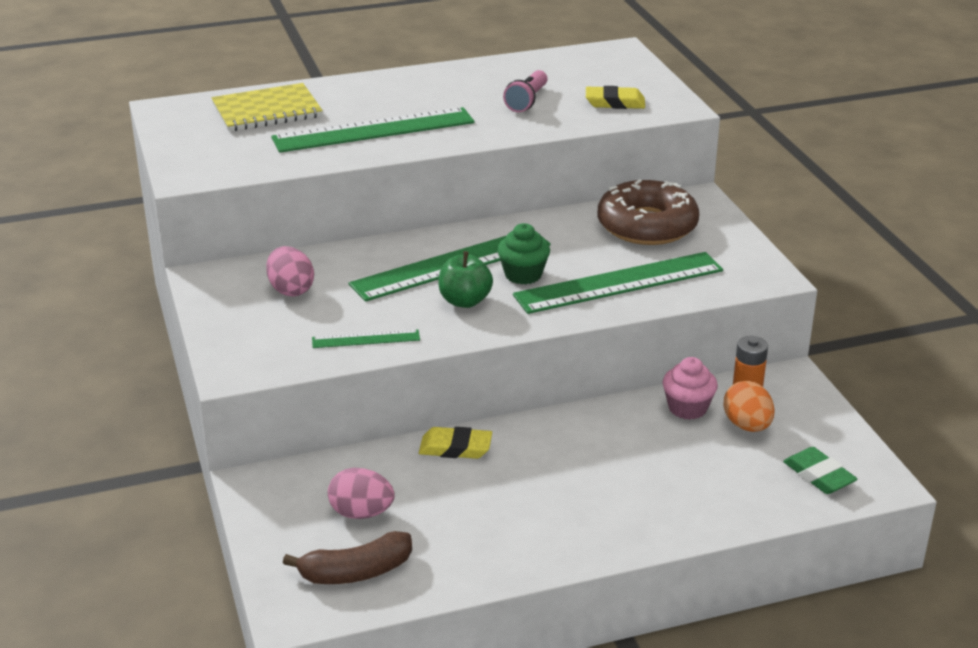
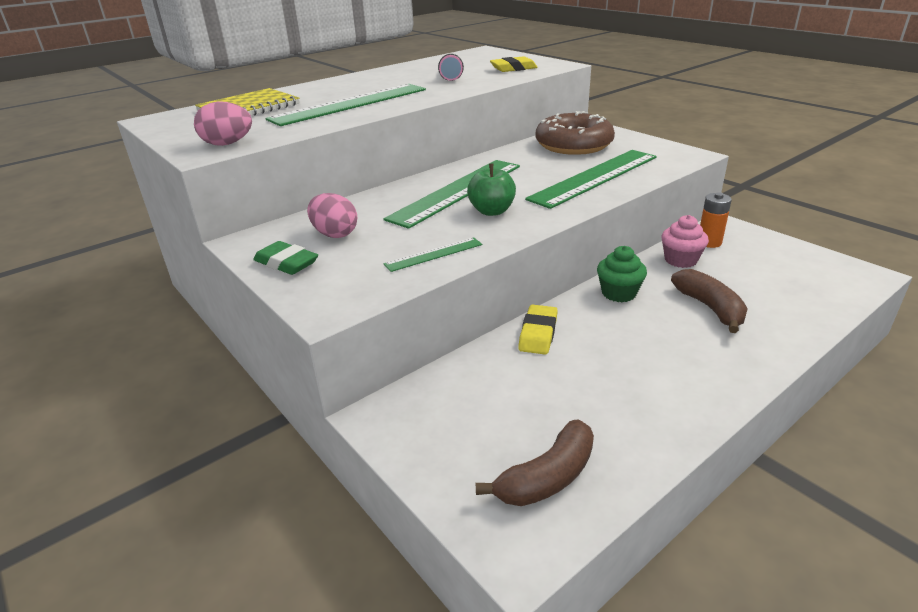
camera: 20 degrees left, 0 degrees up
pink egg [328,468,395,519] -> pink egg moved to [194,102,252,146]
yellow eraser [419,427,492,459] -> yellow eraser turned 60 degrees counterclockwise [518,305,558,355]
green cupcake [497,223,550,284] -> green cupcake moved to [597,246,647,302]
orange egg [724,381,775,432] -> none
green eraser [783,447,857,494] -> green eraser moved to [253,241,318,275]
none -> brown banana [671,269,748,333]

